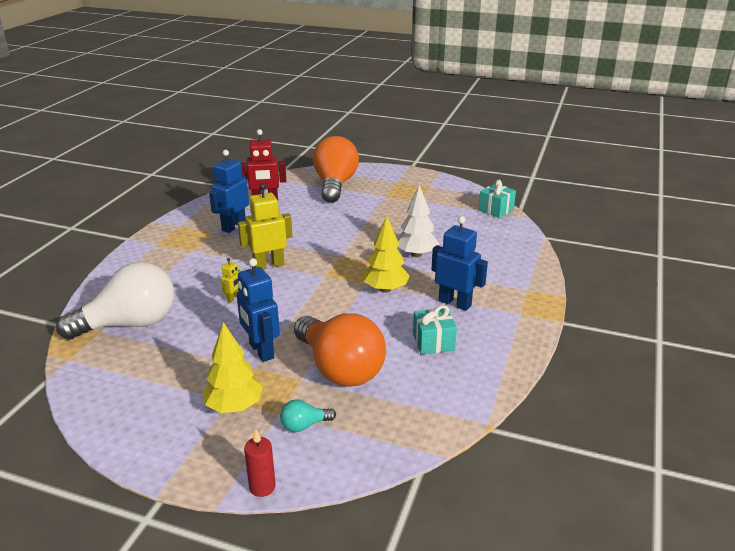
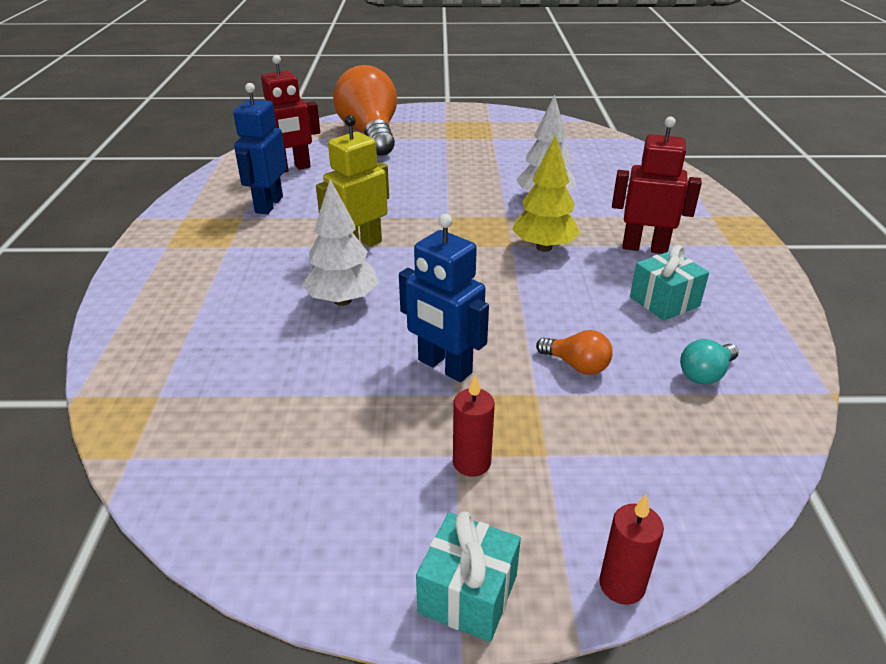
camera: 20 degrees left, 5 degrees up
white light bulb [56,262,174,340] -> none
yellow tree [203,322,263,413] -> red candle [453,375,495,476]
yellow robot [221,258,241,303] -> white tree [302,179,378,306]
turquoise light bulb [280,399,336,432] -> turquoise light bulb moved to [680,339,739,385]
orange light bulb [294,313,386,386] -> orange light bulb [536,330,613,375], size x0.41
blue robot [432,216,488,311] -> red robot [612,116,702,254]
turquoise gift [478,180,516,218] -> turquoise gift moved to [416,511,521,642]

